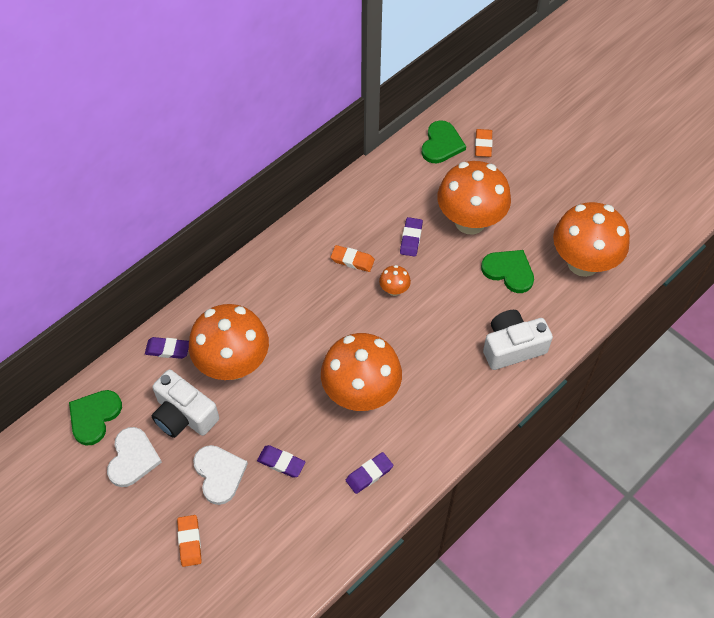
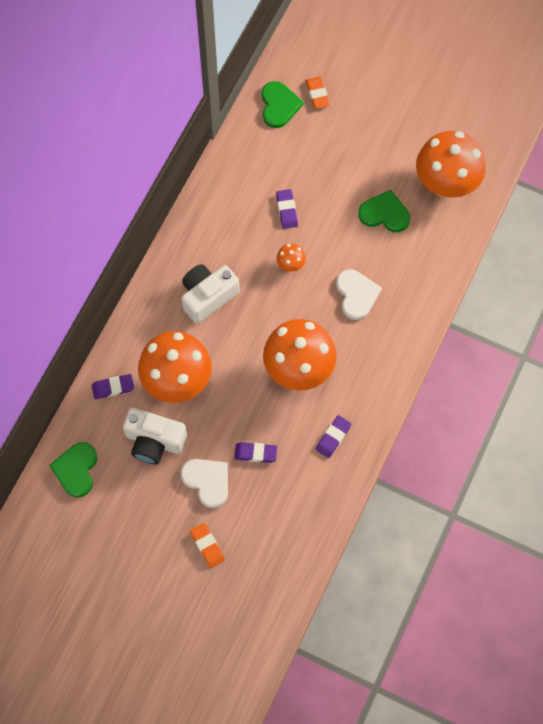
camera: 20 degrees left, 10 degrees up
white heart [107,427,162,487] -> white heart moved to [336,269,382,320]
orange eraser [330,245,375,272] -> none
orange mushroom [437,161,511,235] -> none
white camera [483,310,553,370] -> white camera moved to [182,264,240,323]

